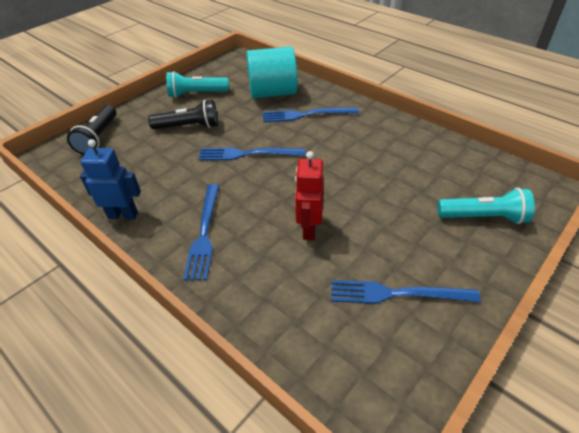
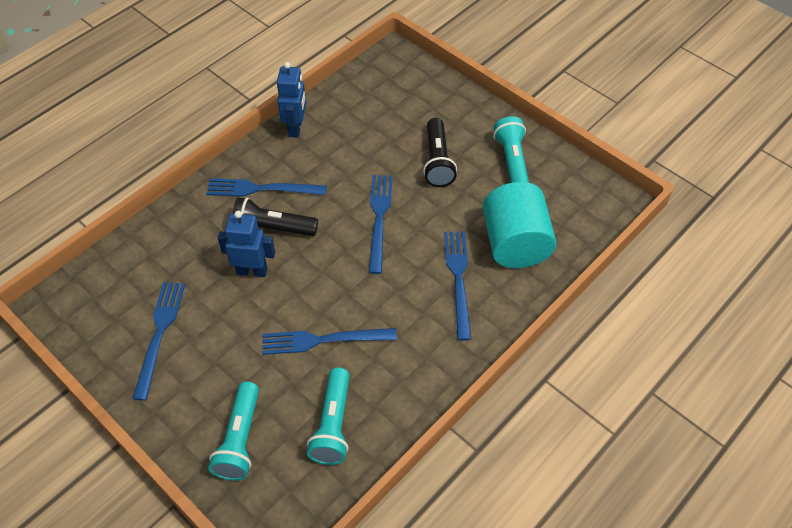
camera: 90 degrees right, 10 degrees up
black flashlight [67,105,116,155] -> black flashlight moved to [233,197,318,236]
red robot [295,151,324,240] -> blue robot [217,211,275,277]
none -> blue fork [262,328,397,355]
none -> turquoise flashlight [307,368,350,465]

